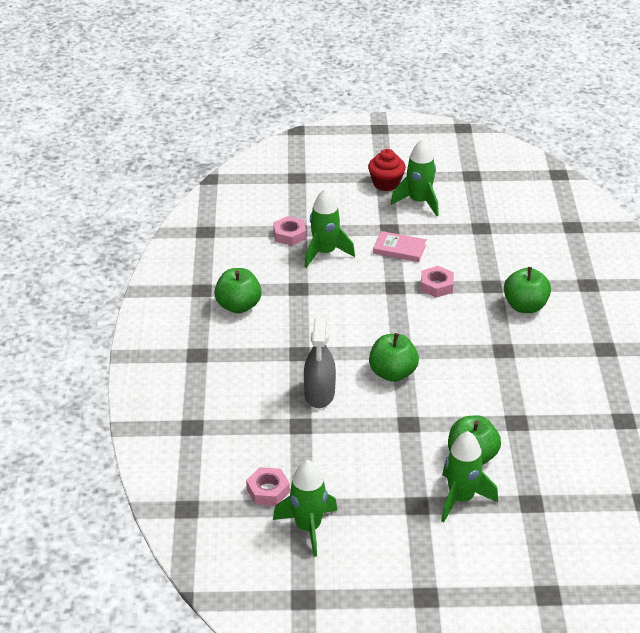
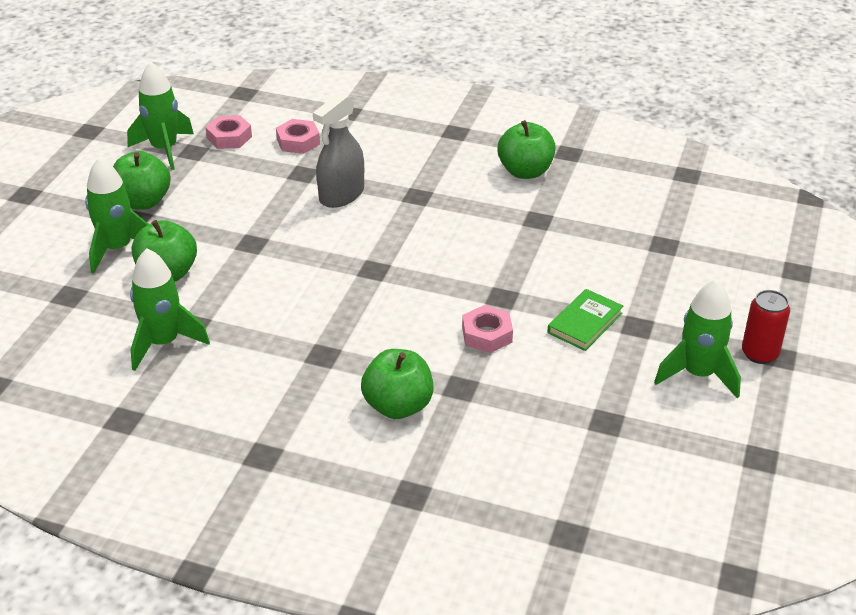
camera: 110 degrees right, 0 degrees up
pink nut [273,216,306,246] -> pink nut moved to [276,119,320,154]
grey spray bottle [304,318,336,408] -> grey spray bottle turned 75 degrees counterclockwise [313,94,364,208]
green rocket [305,188,355,268] -> green rocket moved to [130,249,210,371]
red cupcake [368,149,406,191] -> red can [742,290,790,364]
green apple [369,333,419,382] -> green apple moved to [113,151,170,210]
pink book [373,231,427,262] -> green book [547,289,623,351]

